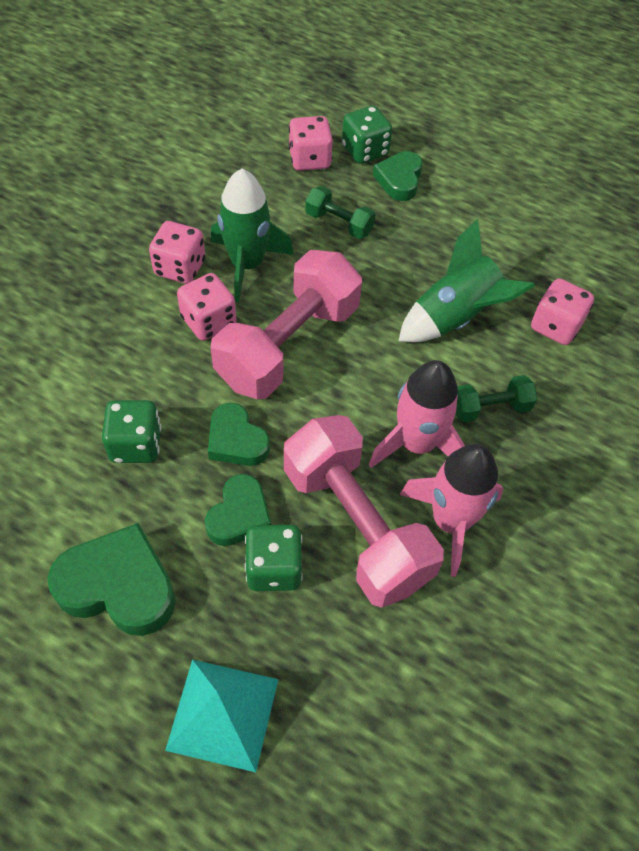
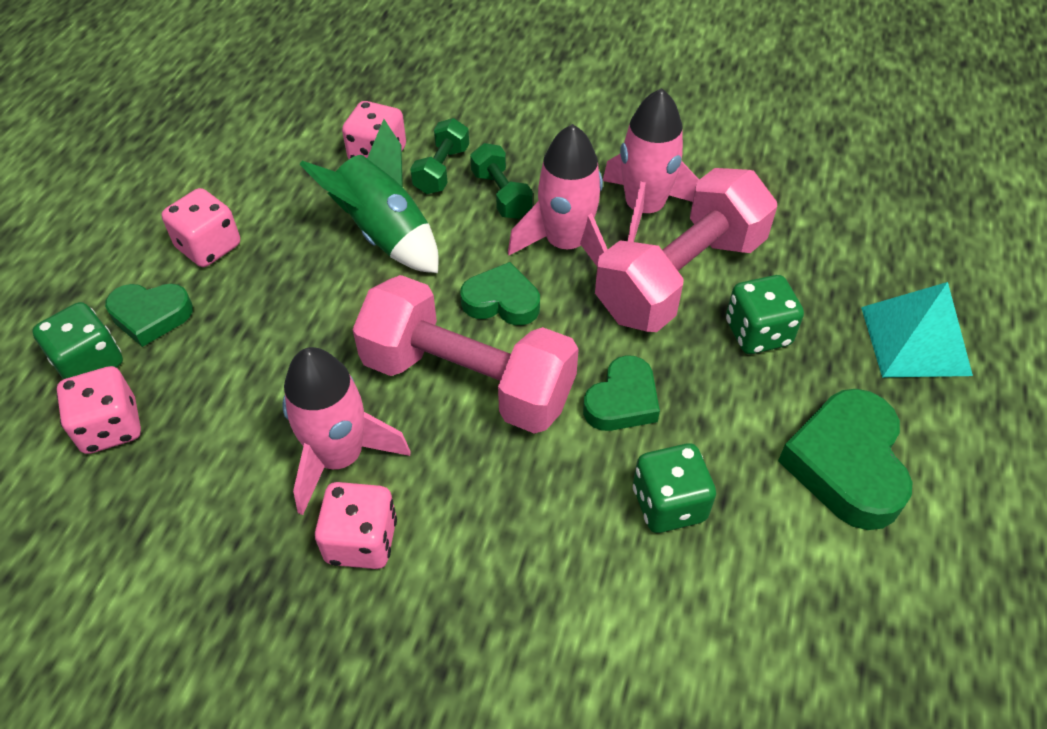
camera: 100 degrees left, 5 degrees down
pink dice [177,273,237,340] -> pink dice moved to [162,188,240,267]
green heart [205,474,271,546] -> green heart moved to [460,262,540,325]
green rocket [211,169,294,302] -> pink rocket [282,347,410,515]
green dumbbell [305,186,376,239] -> green dumbbell moved to [410,118,469,194]

